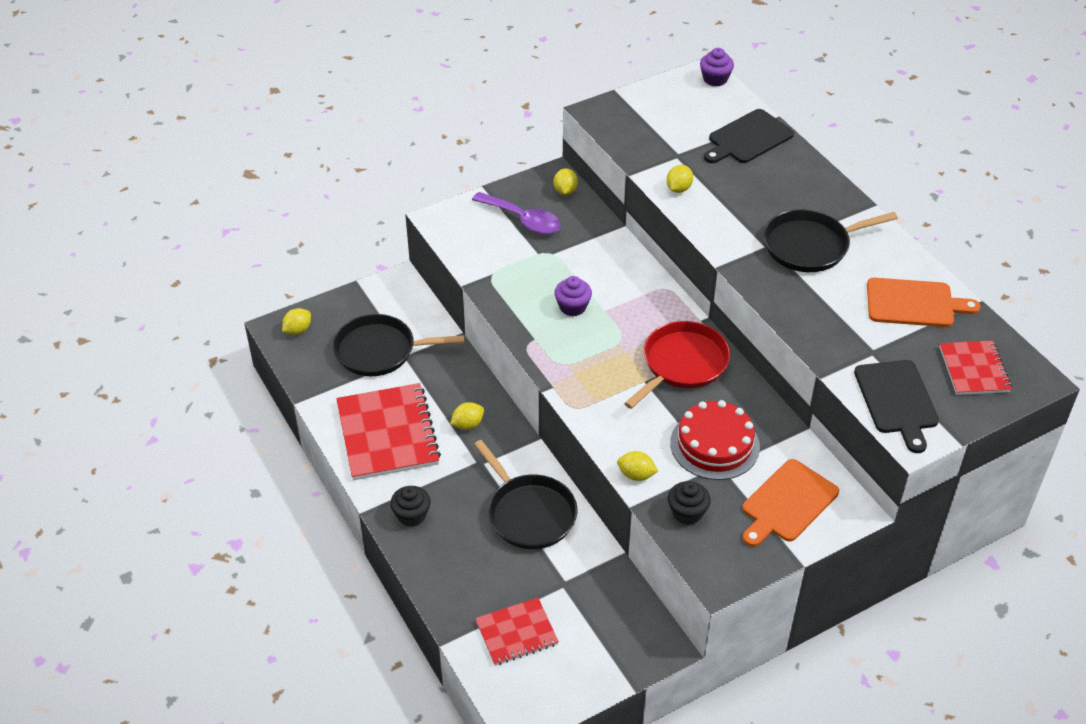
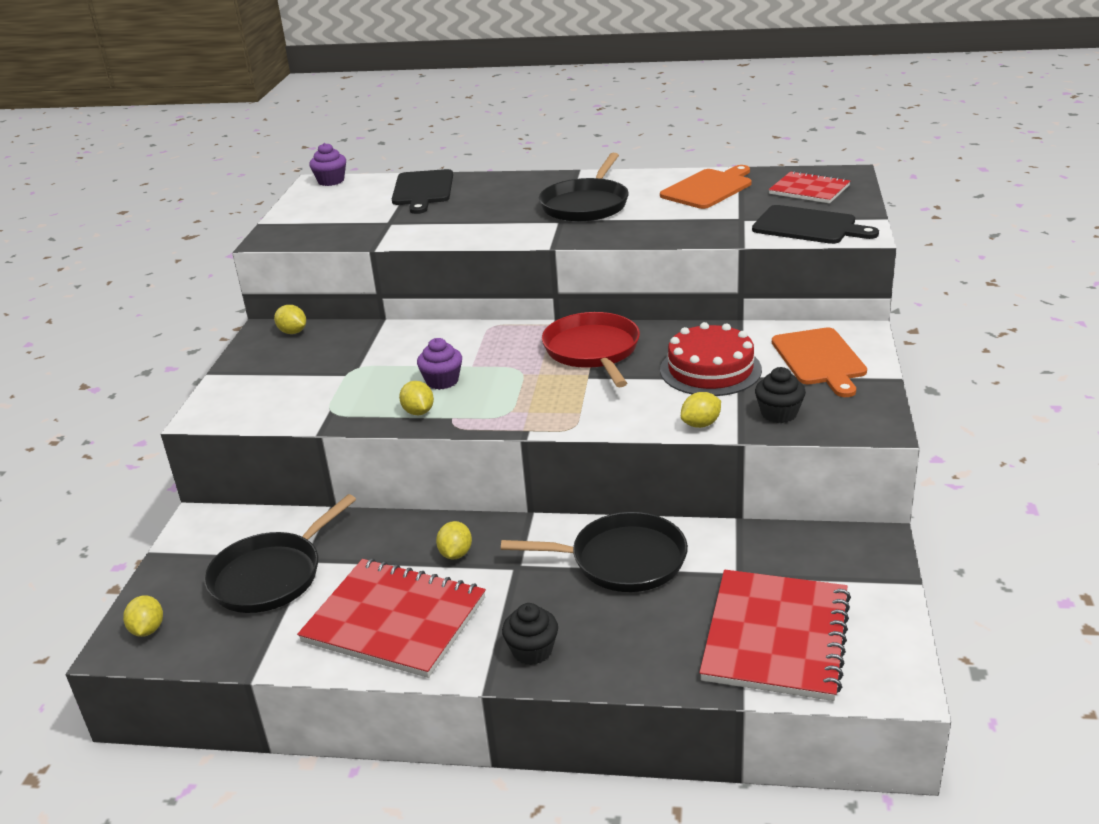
camera: 50 degrees left, 15 degrees down
purple spoon [472,192,561,234] -> none
red notebook [475,598,559,666] -> red notebook [699,570,851,701], size x1.72
yellow lemon [666,165,693,193] -> yellow lemon moved to [399,381,434,415]

